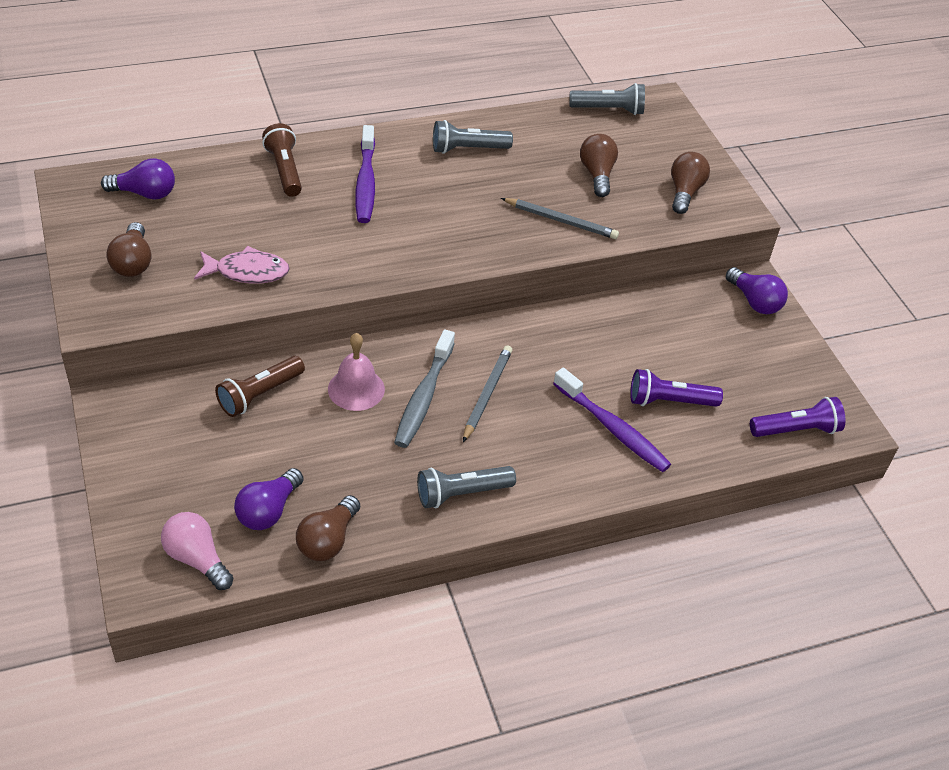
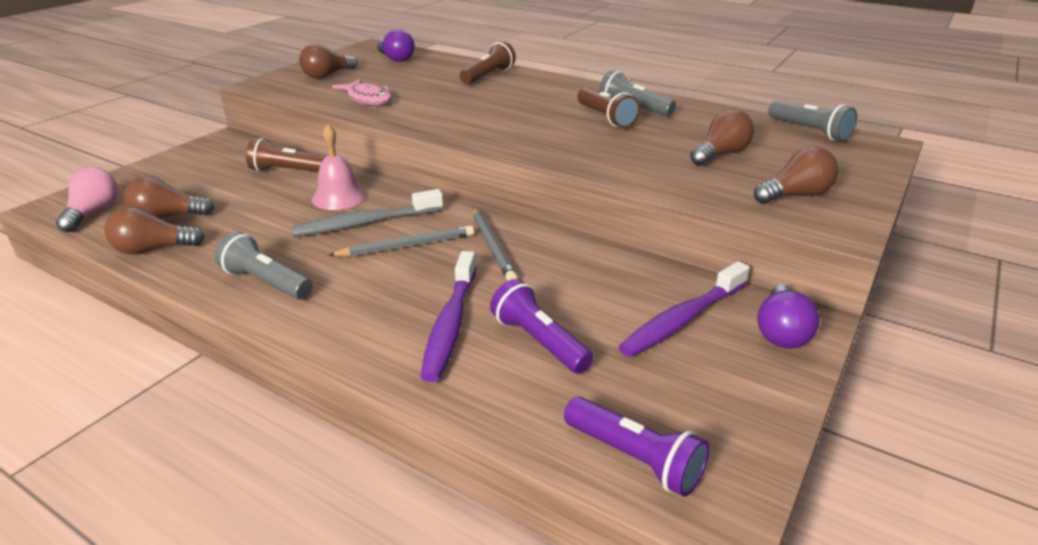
camera: 55 degrees right, 15 degrees down
purple light bulb [234,468,304,530] -> brown light bulb [123,176,214,218]
purple toothbrush [355,125,375,223] -> purple toothbrush moved to [618,261,750,357]
grey pencil [501,198,619,239] -> grey pencil moved to [473,208,517,281]
none -> brown flashlight [577,87,640,128]

